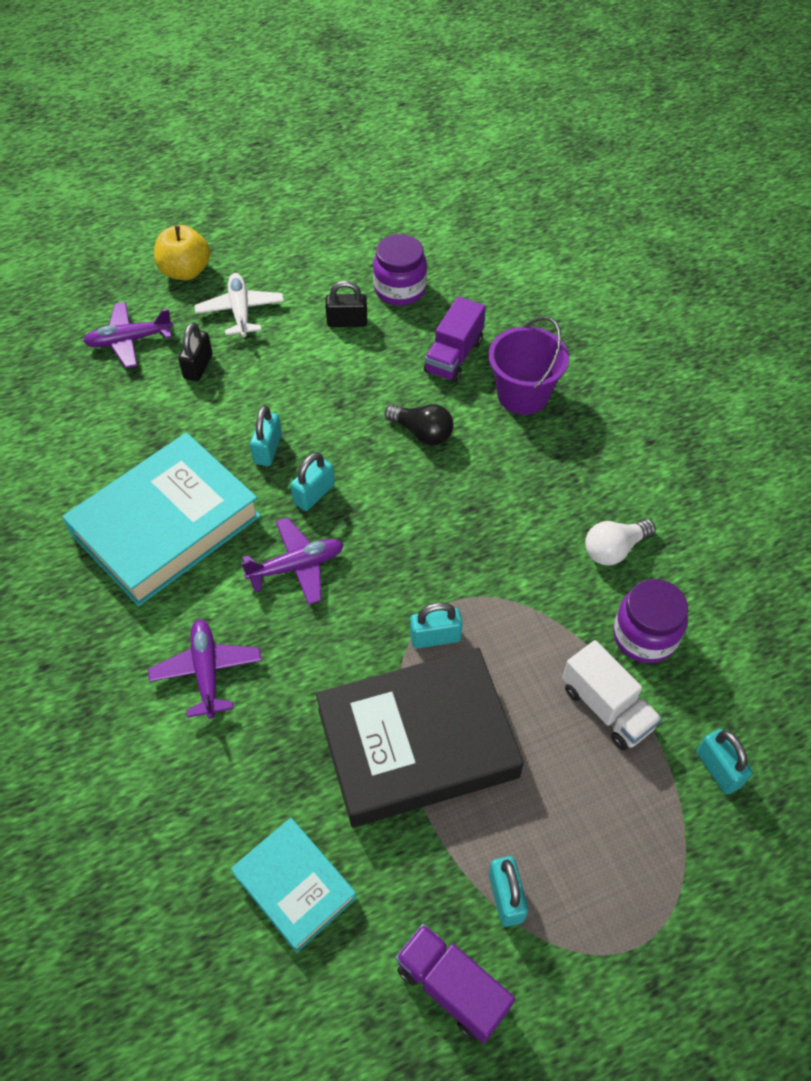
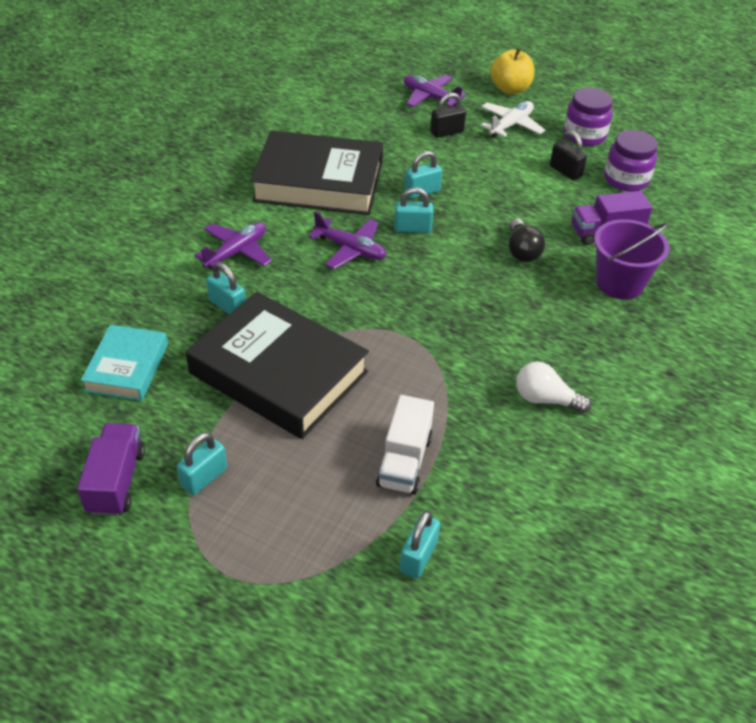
camera: 50 degrees right, 10 degrees down
turquoise book [62,433,261,606] -> black book [251,130,383,215]
turquoise padlock [410,602,463,649] -> turquoise padlock moved to [206,262,246,314]
purple jar [613,579,688,663] -> purple jar moved to [564,87,613,146]

